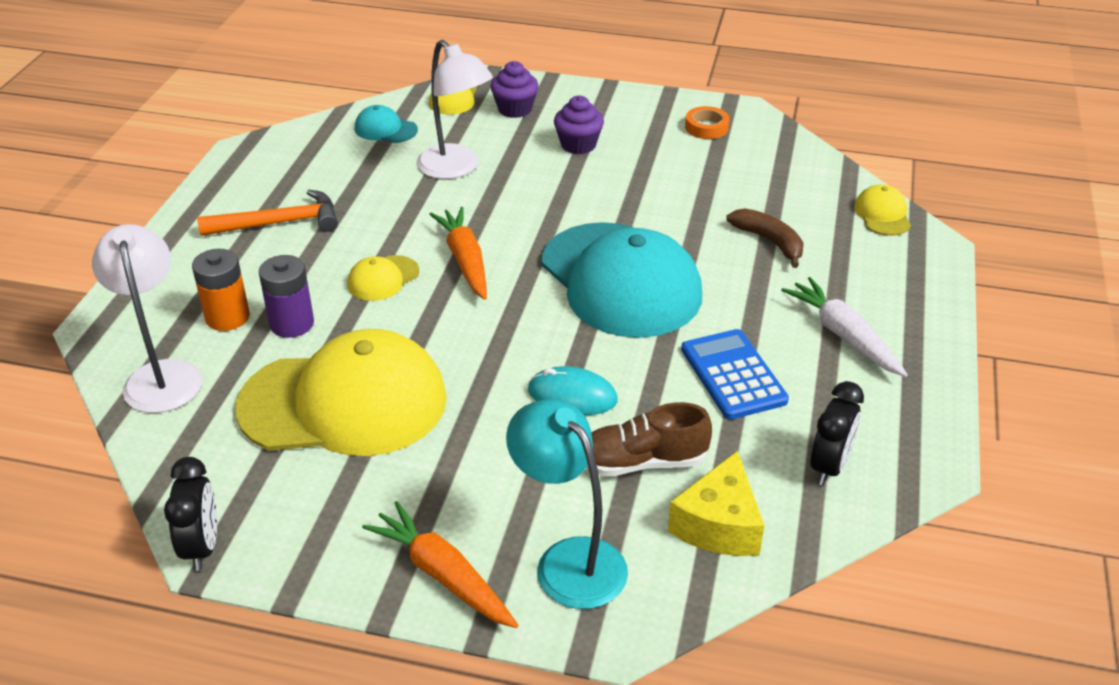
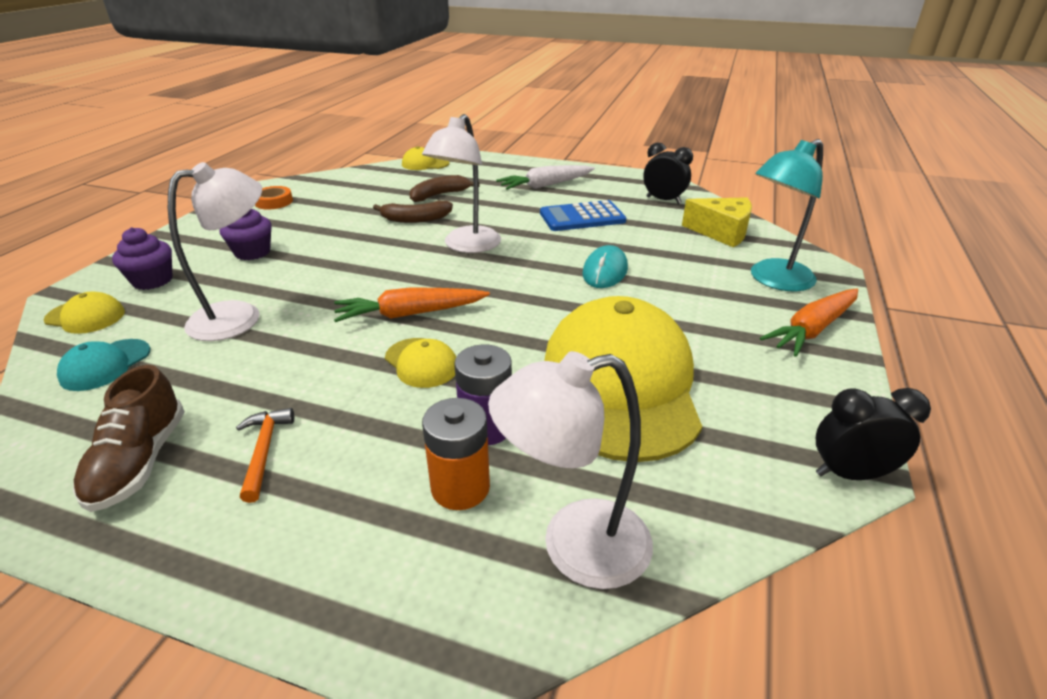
camera: 85 degrees left, 5 degrees down
orange hammer [197,190,338,236] -> orange hammer [236,408,294,503], size x0.62
turquoise cap [541,222,702,338] -> white lamp [422,114,501,253]
brown shoe [586,402,712,476] -> brown shoe moved to [73,365,185,512]
none -> brown banana [373,201,453,223]

